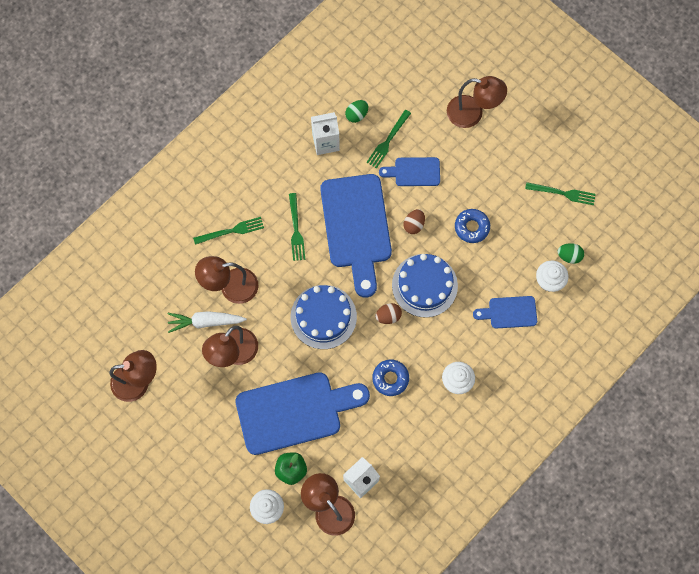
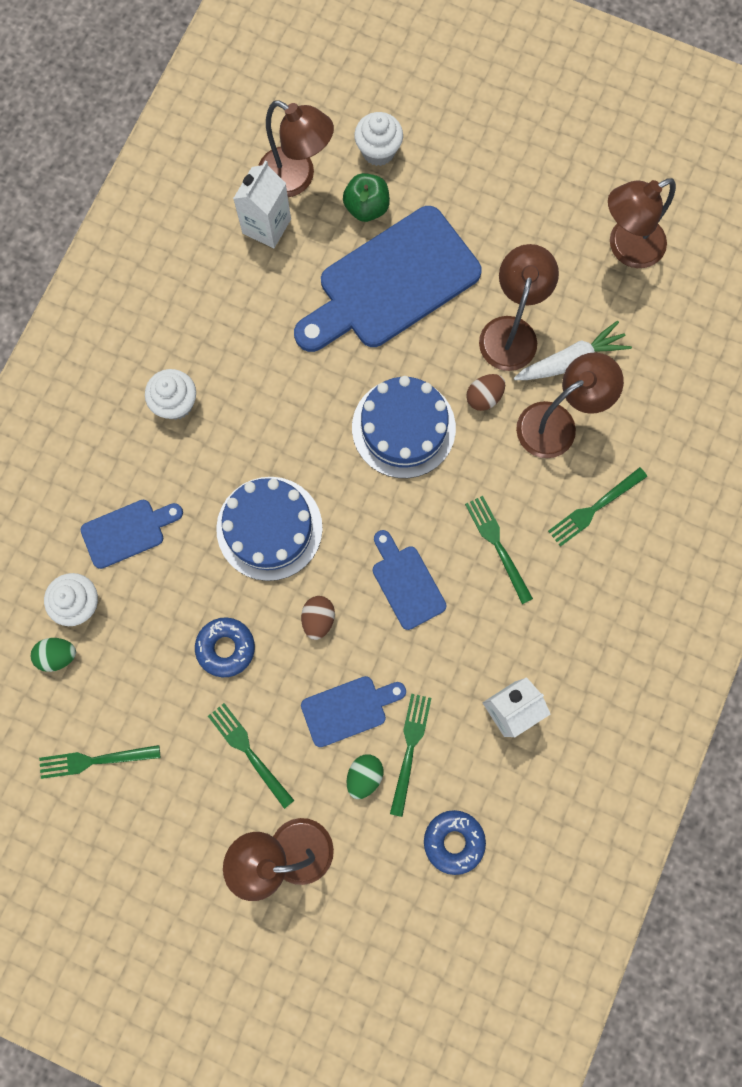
camera: 160 degrees right, 5 degrees up
blue cutting board [320,174,392,298] -> blue cutting board [373,530,446,630], size x0.49
green egg [345,100,368,123] -> green egg moved to [347,754,383,799]
blue donut [372,360,409,396] -> blue donut moved to [424,810,486,875]
brown egg [375,303,402,324] -> brown egg moved to [466,374,505,411]
none -> green fork [208,703,294,809]

